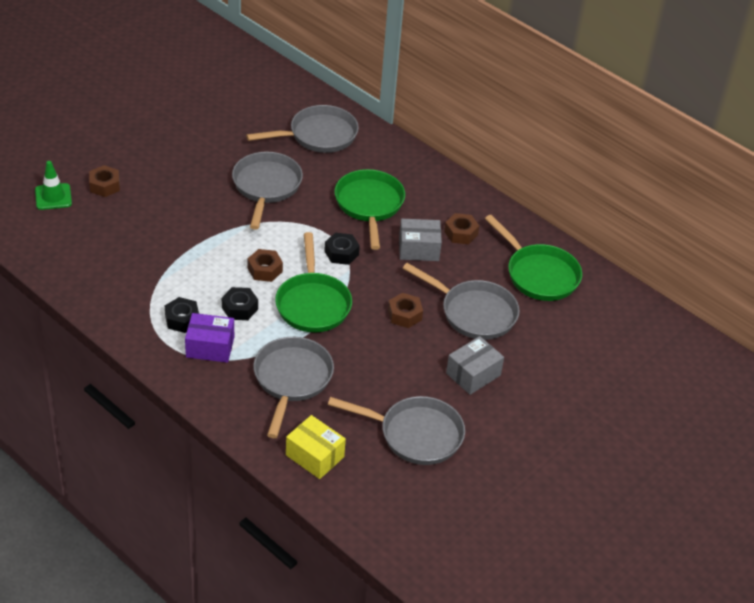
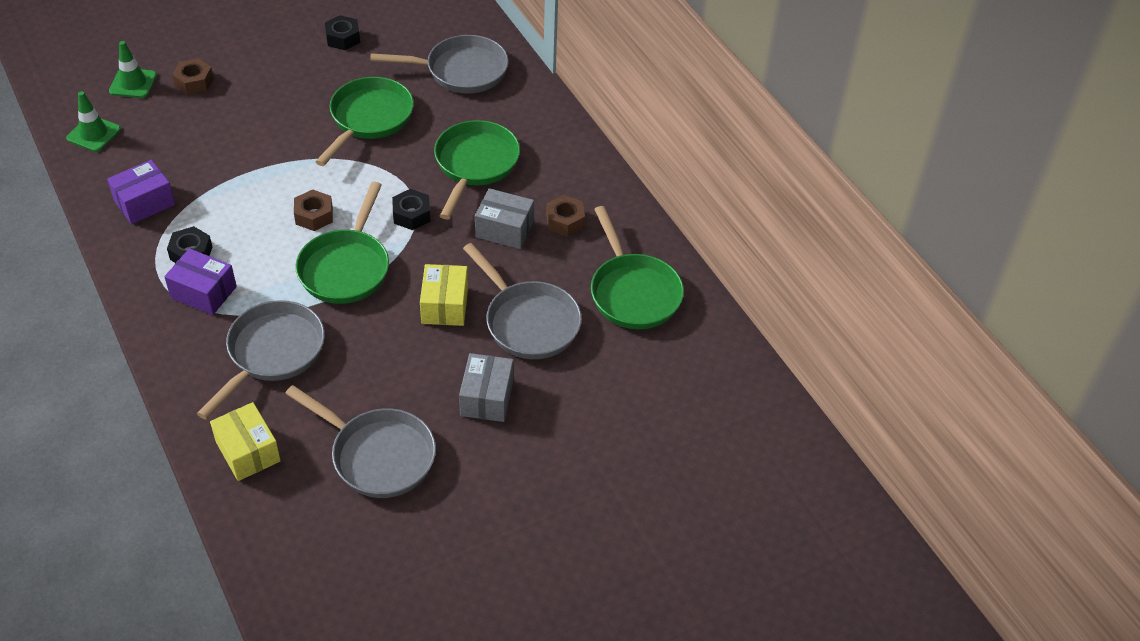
camera: 20 degrees right, 5 degrees up
black nut [222,287,258,320] -> black nut moved to [325,15,360,50]
grey pan [232,152,303,230] -> green pan [315,77,414,166]
brown nut [388,293,423,328] -> yellow box [420,264,468,326]
grey box [446,336,504,395] -> grey box turned 60 degrees counterclockwise [459,353,513,422]
none -> green traffic cone [66,91,121,152]
none -> purple box [107,160,175,224]

